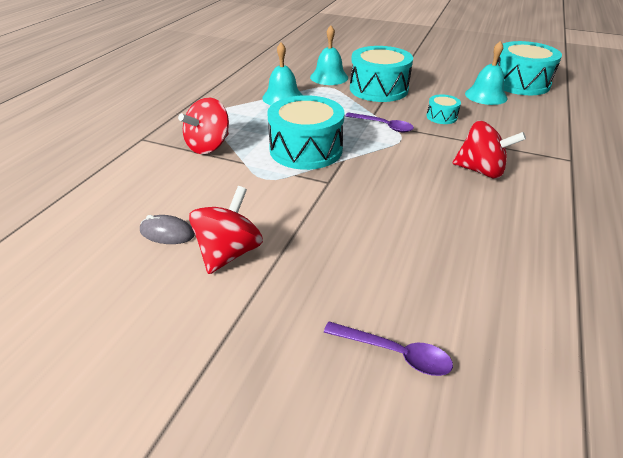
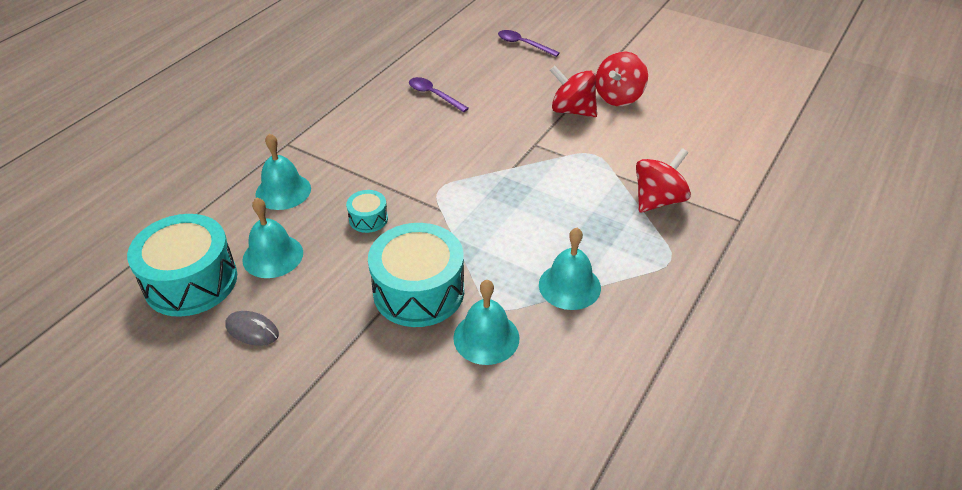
camera: 170 degrees left, 5 degrees up
grey mouse [140,215,195,244] -> grey mouse moved to [225,311,279,346]
turquoise drum [267,95,345,170] -> none
purple spoon [345,112,414,132] -> purple spoon moved to [409,77,469,112]
red spinning top [453,121,526,178] -> red spinning top moved to [550,65,597,117]
none -> turquoise bell [255,133,311,210]

